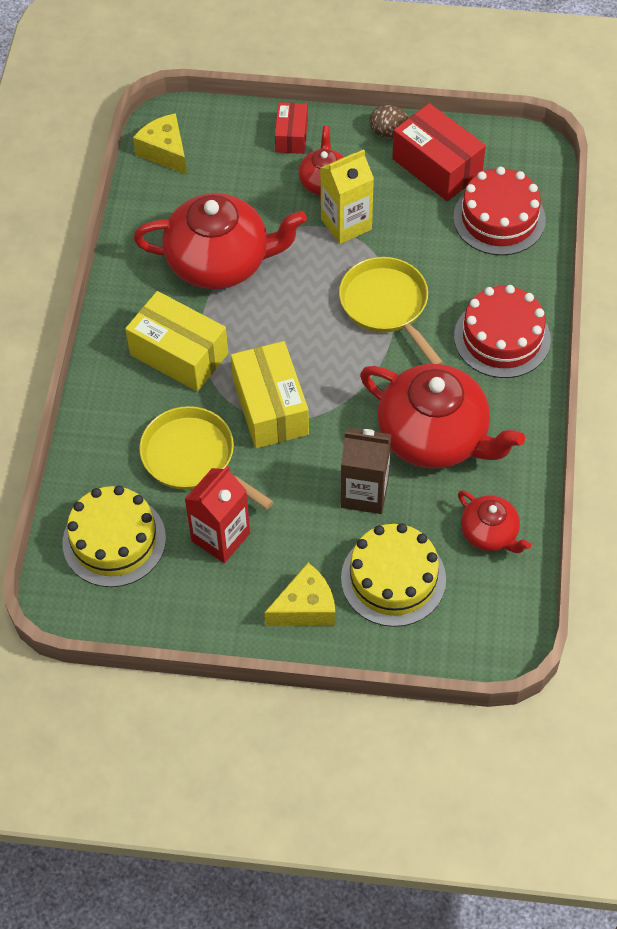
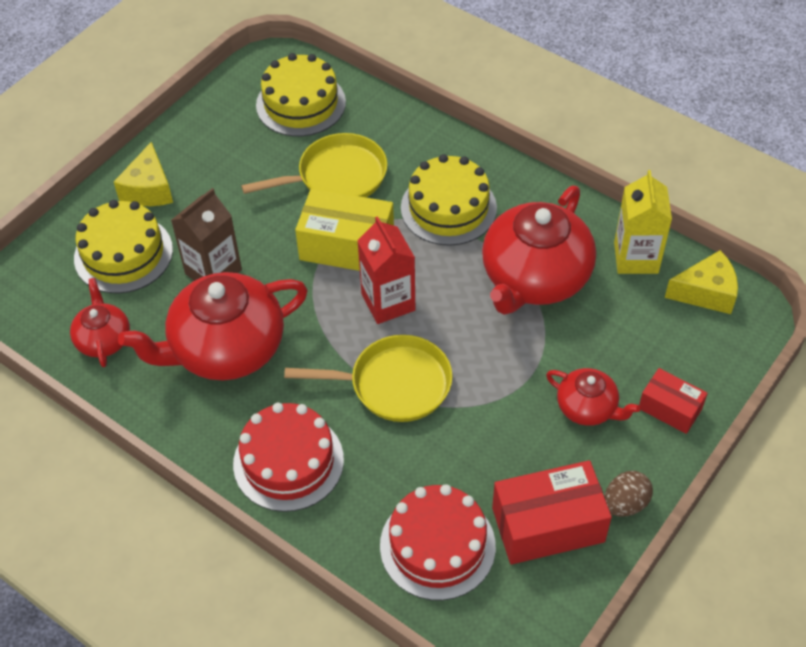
camera: 120 degrees right, 5 degrees down
yellow box [125,291,228,392] -> yellow cake [401,154,497,246]
red carton [185,466,250,563] -> red carton moved to [357,216,415,324]
yellow carton [321,150,374,244] -> yellow carton moved to [614,170,672,274]
red teapot [458,490,531,553] -> red teapot turned 90 degrees clockwise [70,278,130,367]

